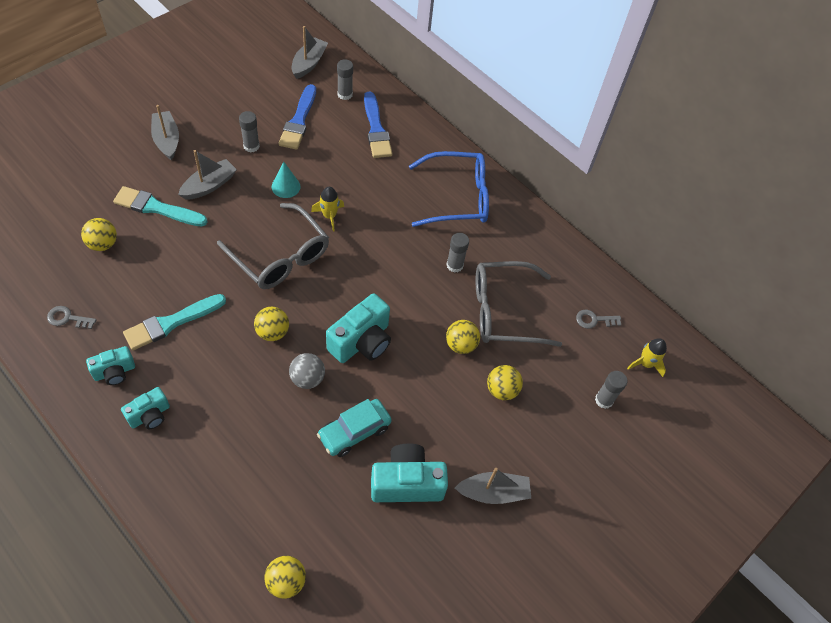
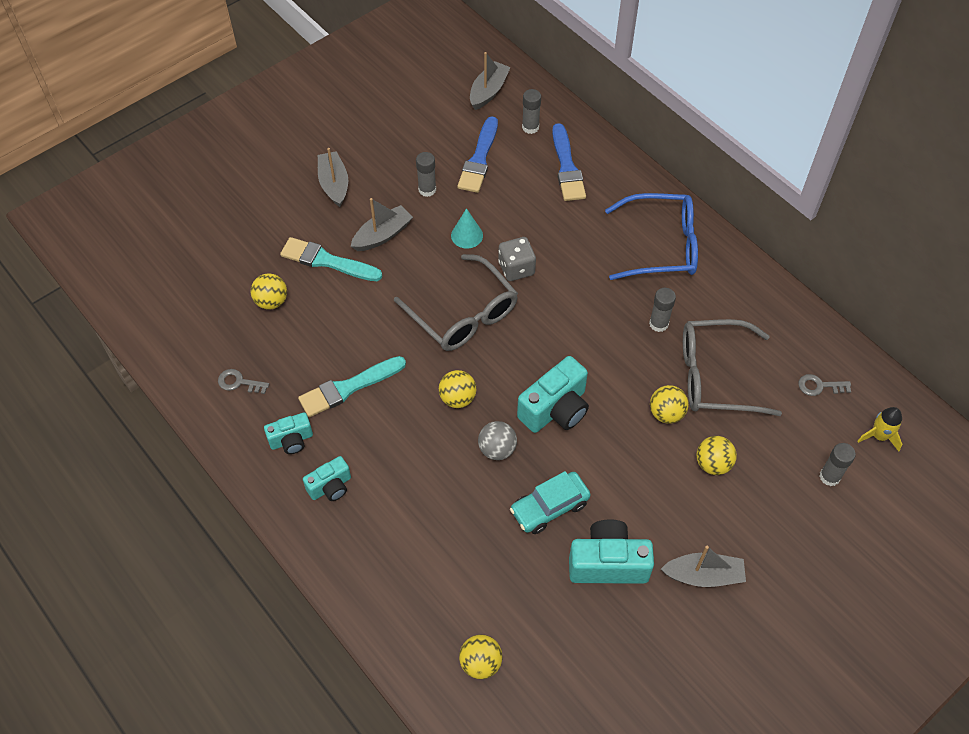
camera: 10 degrees right, 0 degrees up
yellow rocket [311,187,344,232] -> grey dice [498,237,536,281]

